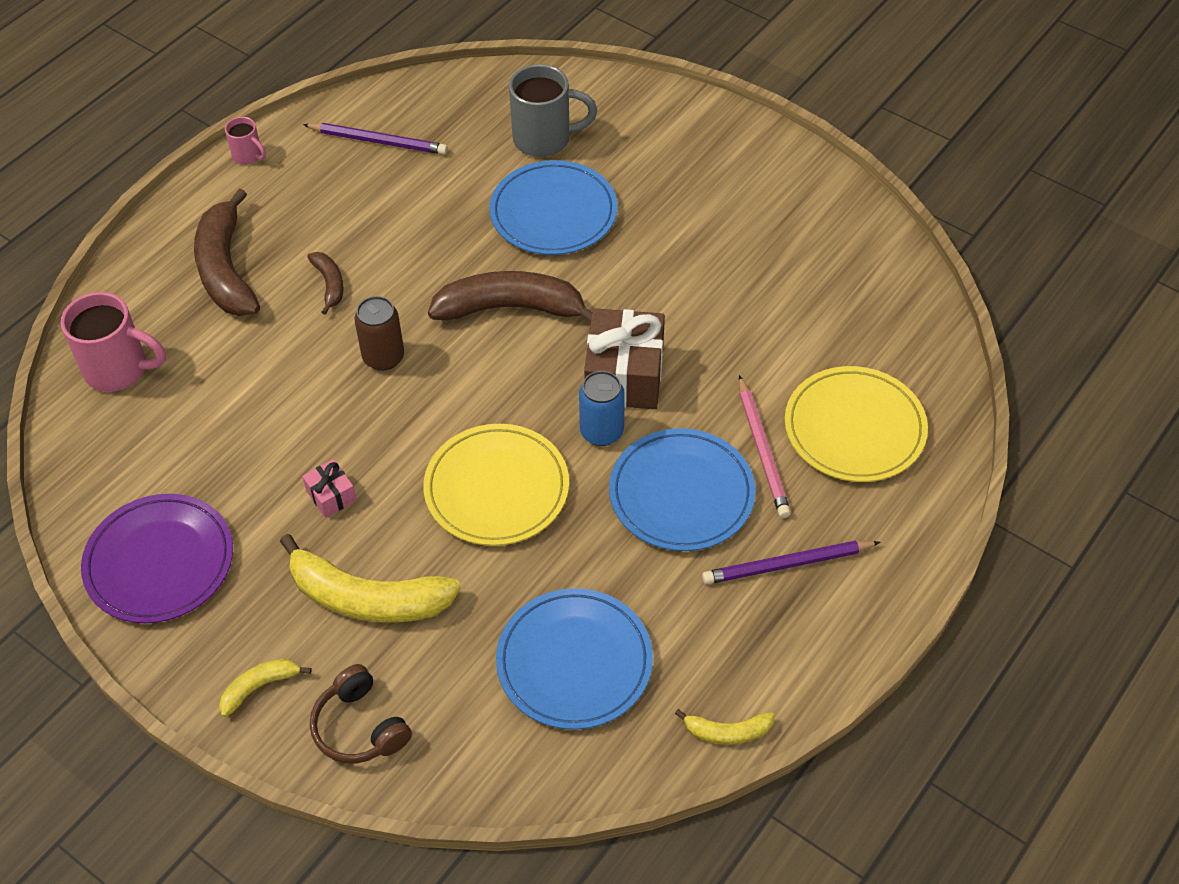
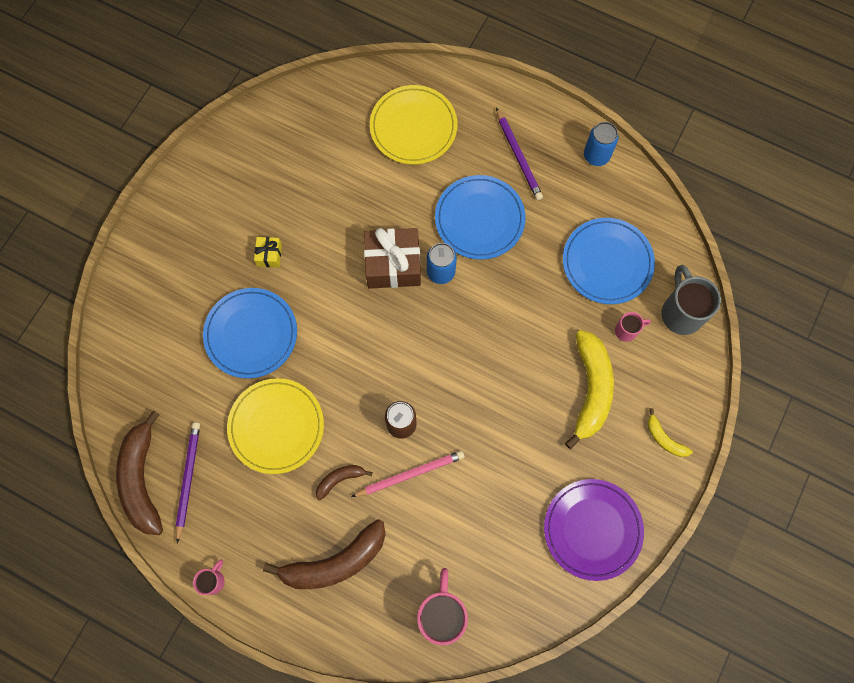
camera: 100 degrees left, 20 degrees up
pink gift [302,459,357,518] -> none
brown headphones [310,664,412,763] -> none
yellow plate [423,424,569,546] -> yellow plate moved to [227,378,324,474]
brown banana [428,271,592,323] -> brown banana moved to [116,410,163,535]
grey mug [509,64,597,157] -> grey mug moved to [661,265,721,335]
yellow banana [675,709,775,744] -> none
pink pencil [739,375,791,518] -> pink pencil moved to [351,451,465,497]
none -> yellow gift [254,237,282,268]
none -> blue can [584,122,619,166]
none -> pink mug [615,312,651,342]

